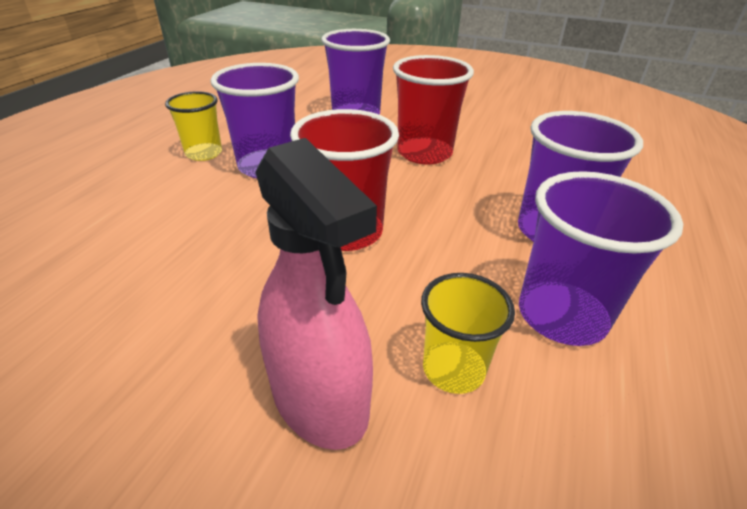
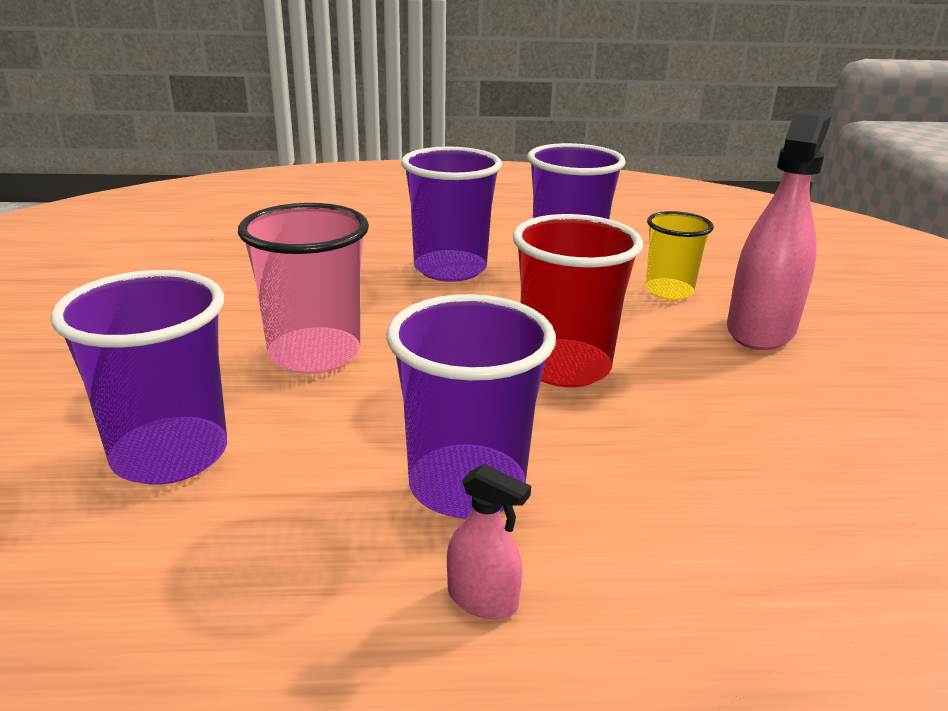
camera: 115 degrees left, 10 degrees down
yellow cup [165,91,222,161] -> pink spray bottle [447,464,531,619]
red cup [393,55,474,164] -> pink cup [238,203,369,374]

